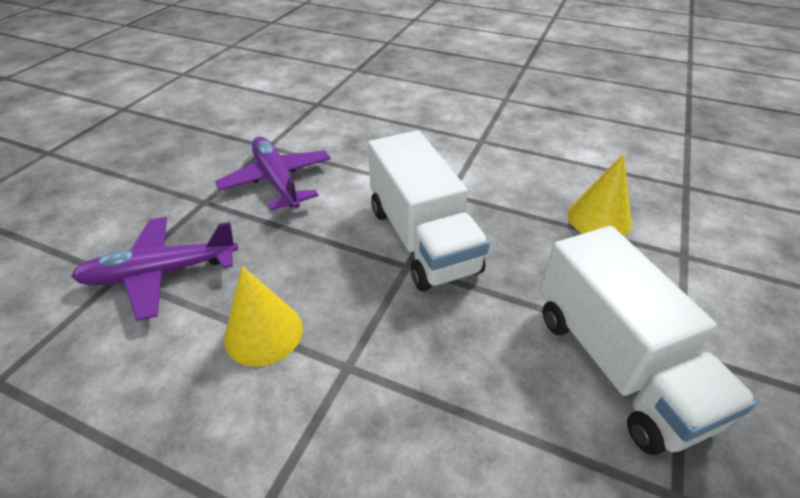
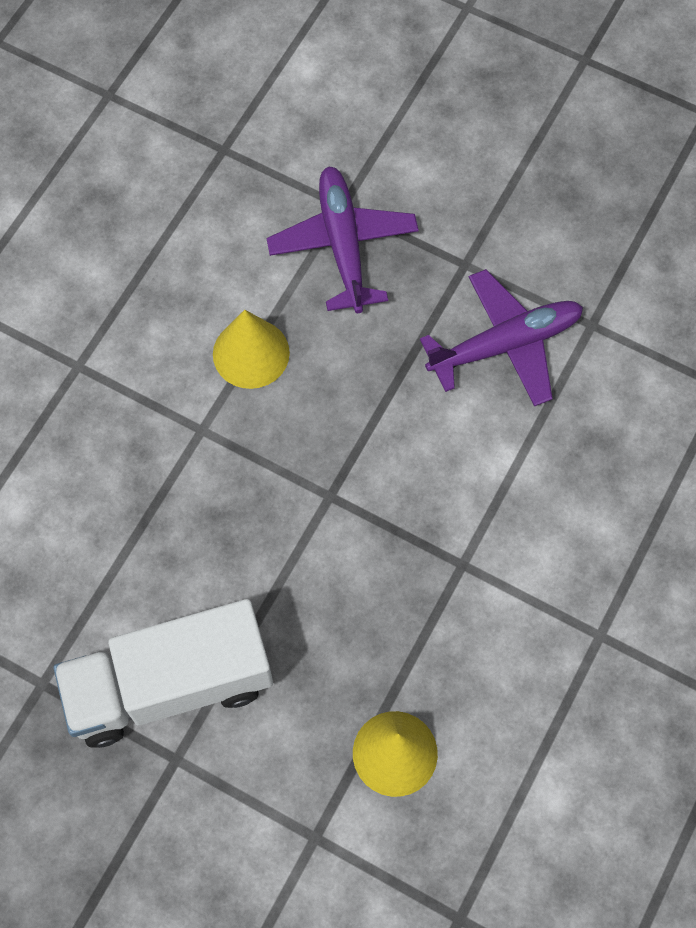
camera: 95 degrees right, 25 degrees up
white truck [368,131,490,291] -> none

